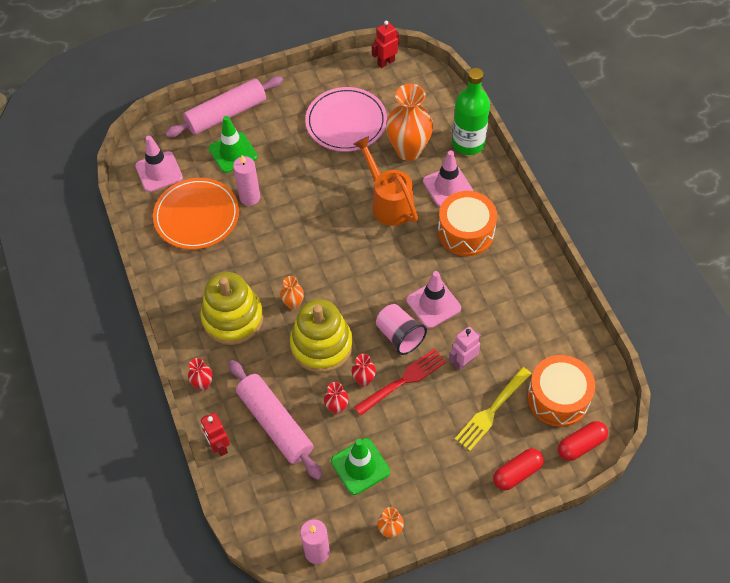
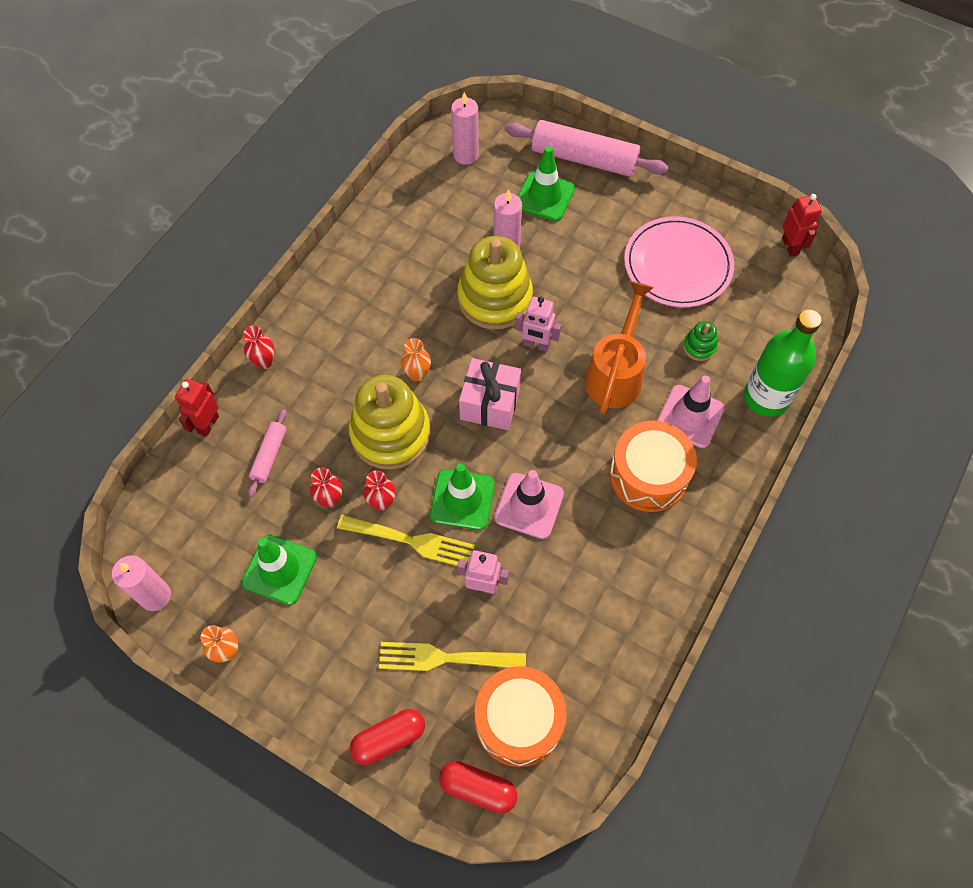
camera: 50 degrees right, 5 degrees up
pink traffic cone [135,136,183,192] -> pink candle [451,92,479,165]
orange plate [153,178,239,249] -> none
yellow stacking toy [200,272,263,345] -> yellow stacking toy moved to [457,236,533,329]
pink rolling pin [229,360,322,480] -> pink rolling pin [248,409,287,497], size x0.50
red fork [354,349,446,416] -> yellow fork [337,515,475,566]
red robot [372,21,399,68] -> red robot turned 60 degrees clockwise [782,194,822,257]
pink cup [376,304,427,355] -> green traffic cone [430,463,495,530]
orange vase [386,84,433,161] -> green stacking toy [683,321,718,361]
red capsule [493,448,544,490] -> red capsule turned 45 degrees counterclockwise [350,709,425,765]
none -> pink gift [459,358,521,430]
none -> pink robot [515,297,561,352]

